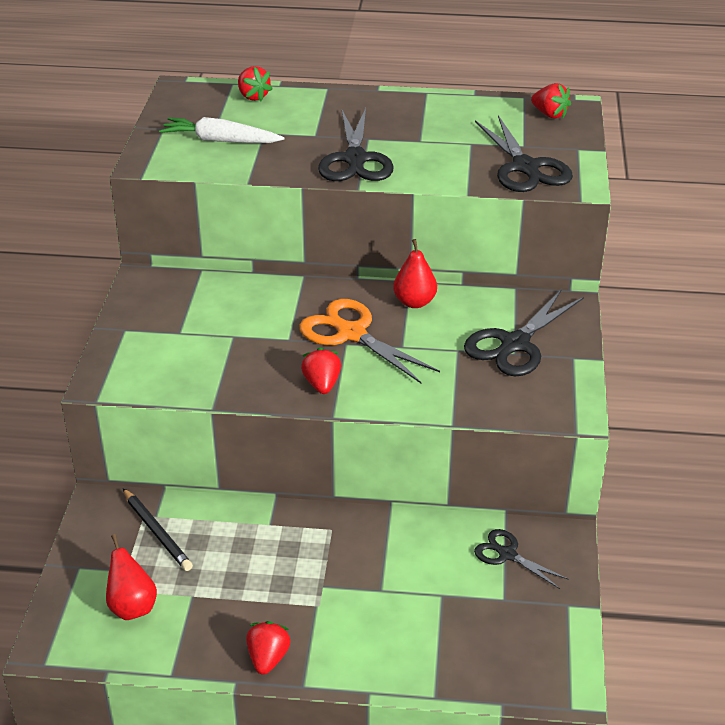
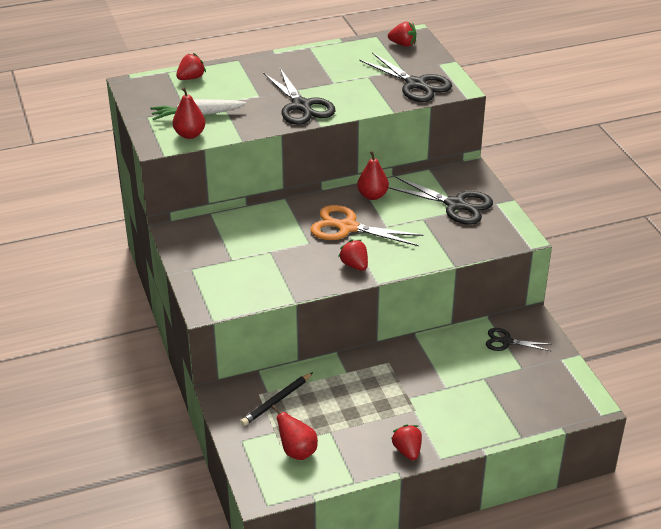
camera: 25 degrees left, 0 degrees up
black pencil [123,488,193,571] -> black pencil turned 105 degrees clockwise [240,372,313,426]
red strawberry [238,66,272,101] -> red strawberry turned 75 degrees counterclockwise [176,53,206,80]
black scissors [464,289,584,376] -> black scissors turned 75 degrees counterclockwise [389,176,493,225]
none -> red pear [173,87,205,139]

